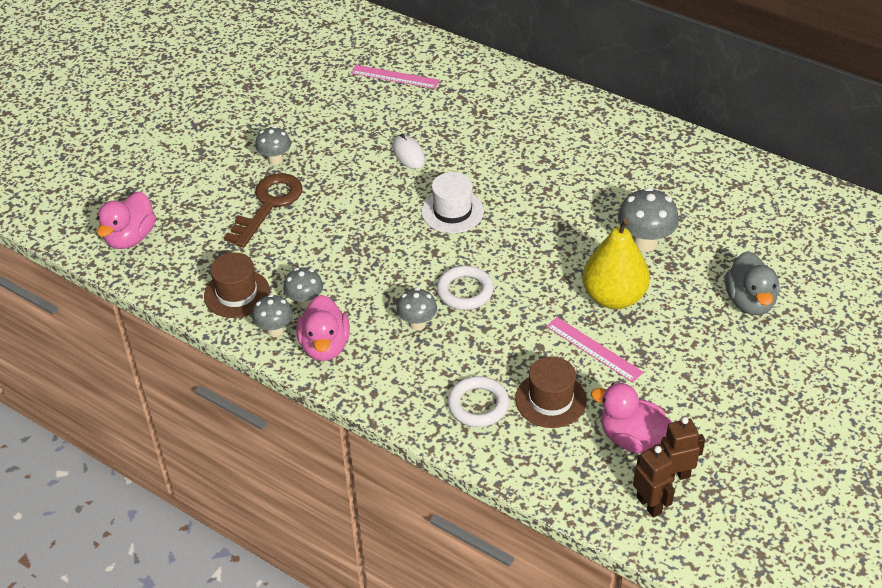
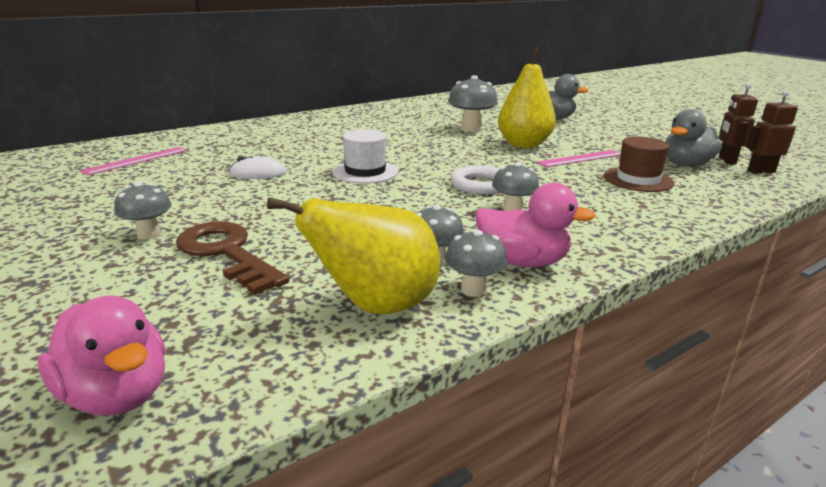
camera: 70 degrees left, 20 degrees down
brown hat [204,253,270,318] -> yellow pear [267,198,440,314]
white ring [448,376,509,427] -> none
pink duck [591,383,672,453] -> grey duck [665,109,722,166]

